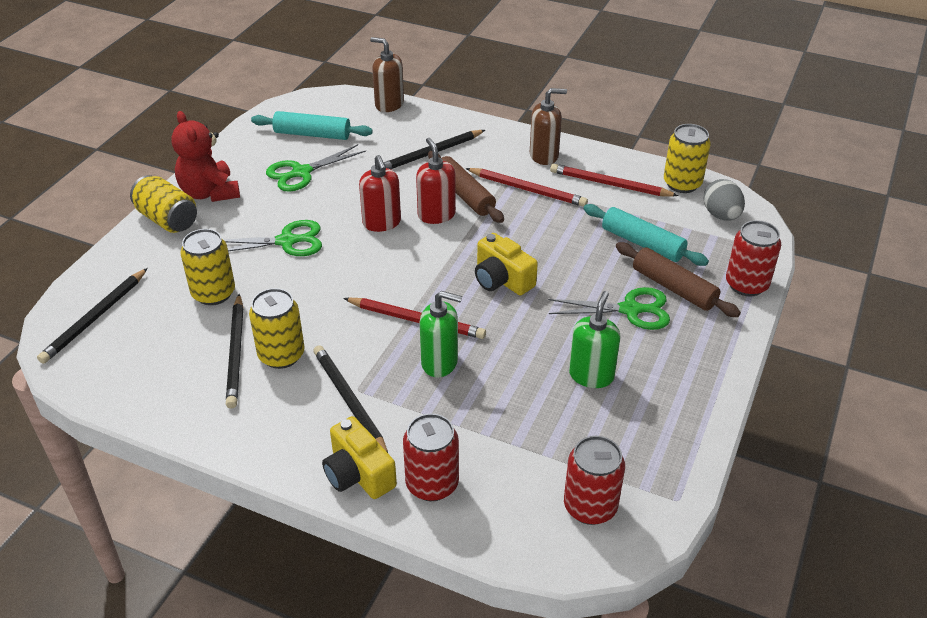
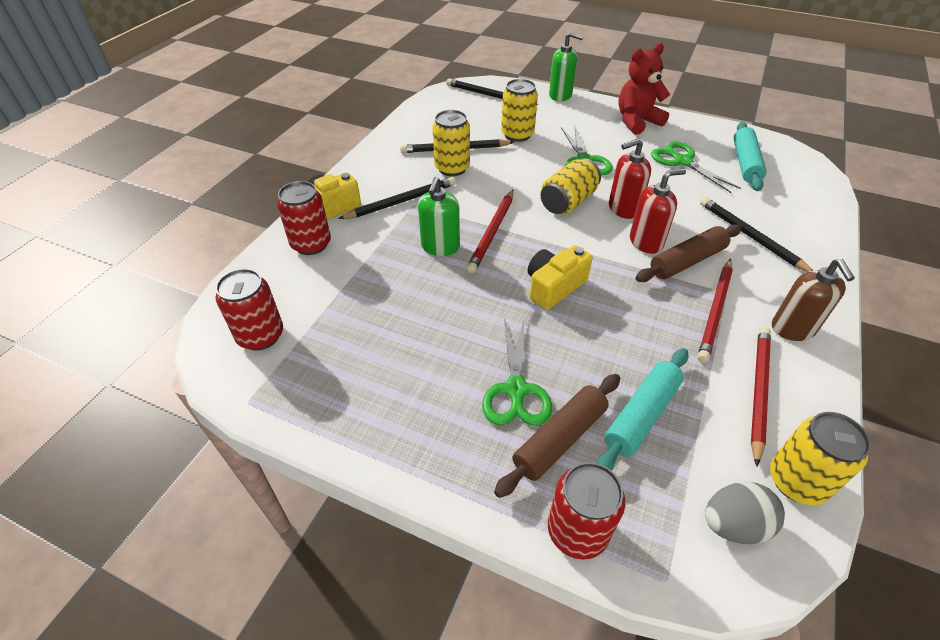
camera: 90 degrees right, 5 degrees up
yellow can [130,175,197,233] -> yellow can moved to [541,158,601,215]
brown soap dispenser [370,37,404,112] -> none
green soap dispenser [569,291,620,388] -> green soap dispenser moved to [549,32,584,101]

